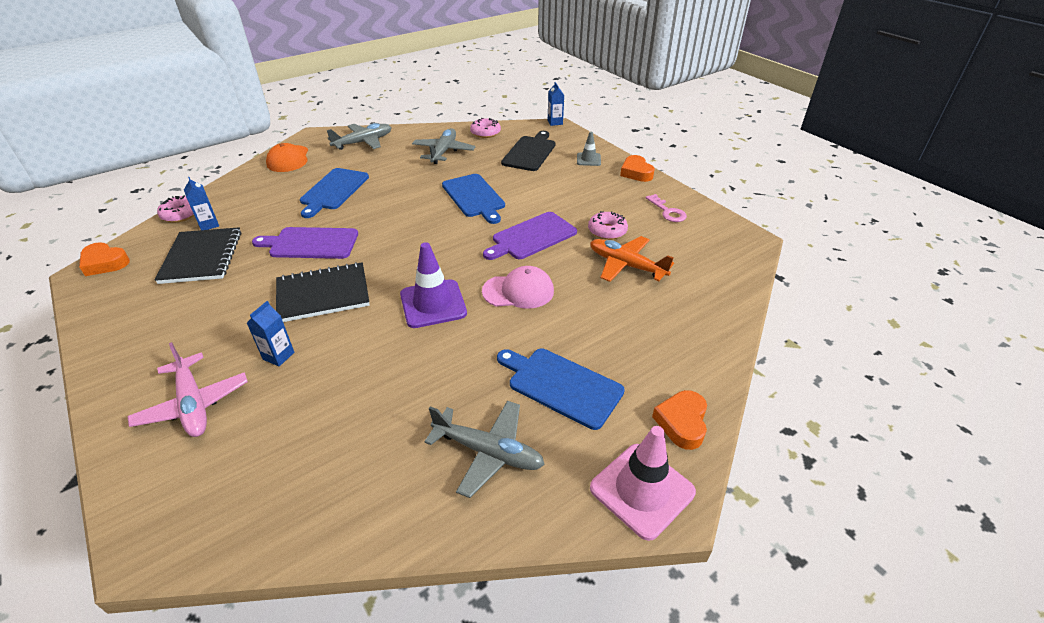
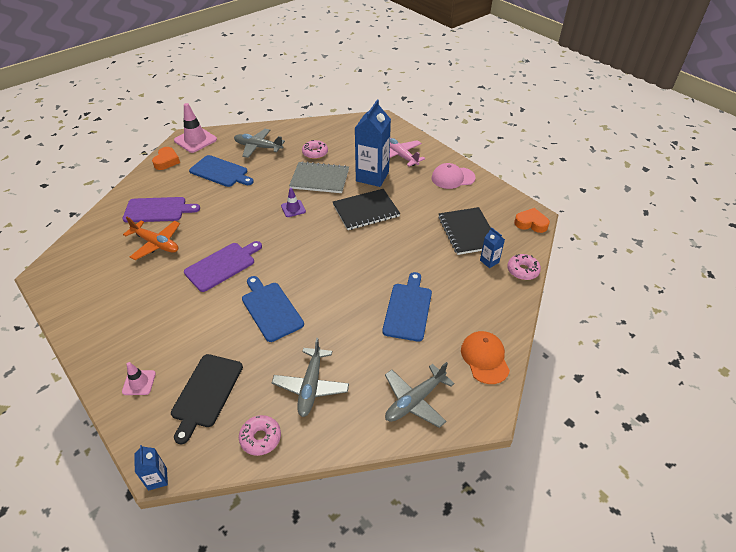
camera: 175 degrees right, 5 degrees up
blue carton [247,301,294,366] -> blue carton [355,100,391,187], size x2.22
purple cutting board [252,227,358,259] -> purple cutting board moved to [123,197,200,223]
purple traffic cone [400,242,467,328] -> purple traffic cone [281,188,306,217], size x0.56
pink cap [482,266,554,309] -> pink cap moved to [431,163,476,189]
grey traffic cone [577,132,601,166] -> pink traffic cone [122,362,156,395]
pink donut [588,211,628,240] -> pink donut moved to [302,140,328,159]
orange heart [620,155,655,182] -> none
pink key [646,194,687,222] -> none
none -> grey notebook [289,161,349,193]

